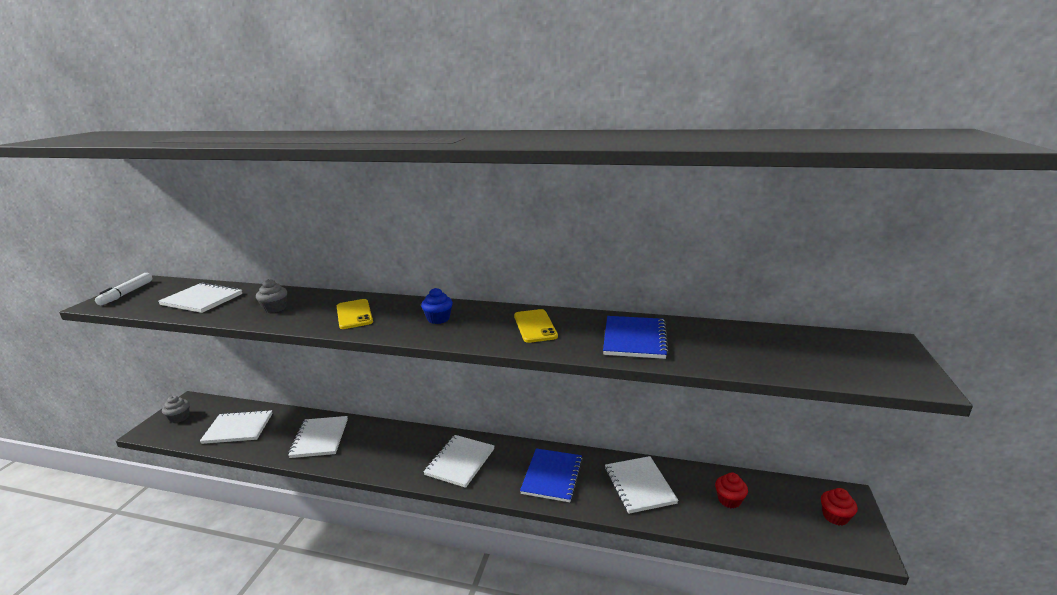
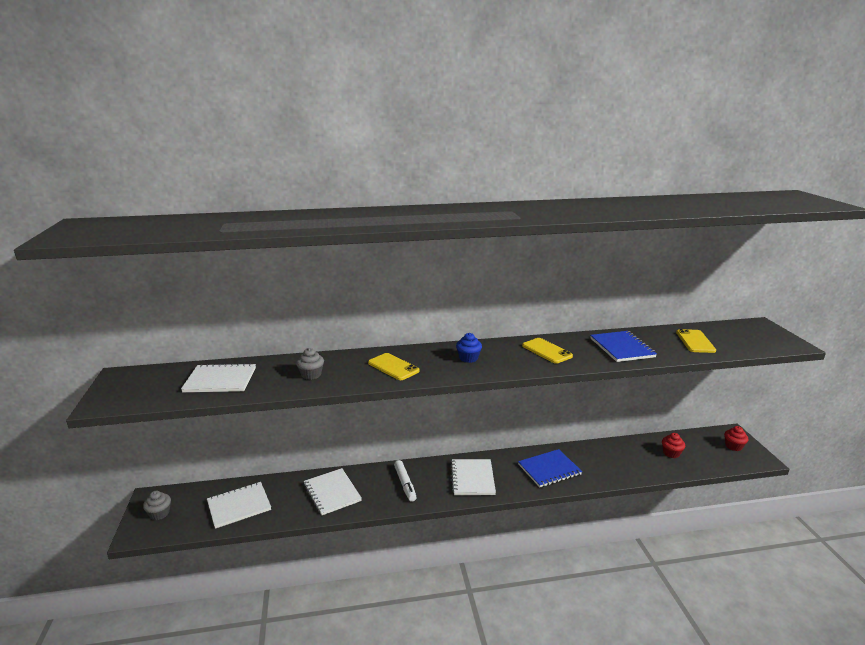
camera: 25 degrees left, 0 degrees up
white marker [95,273,152,305] -> white marker moved to [394,460,417,502]
blue notebook [520,448,583,502] -> blue notebook turned 75 degrees clockwise [518,449,582,487]
white notebook [605,456,678,514] -> none
none -> yellow phone [676,329,716,353]

